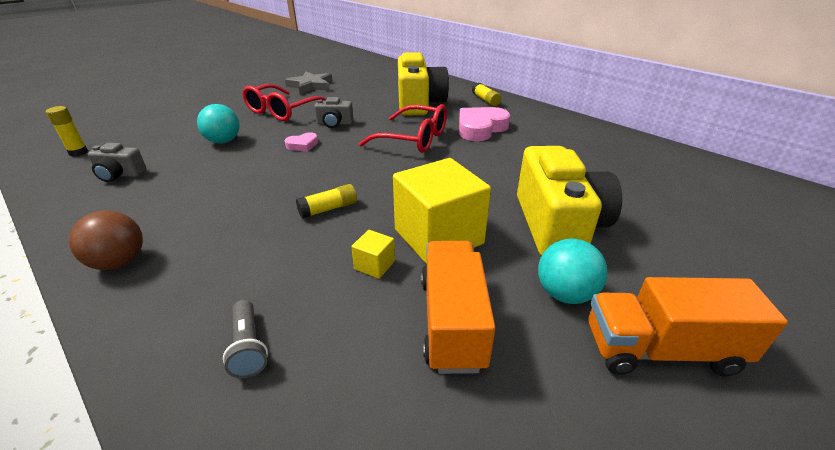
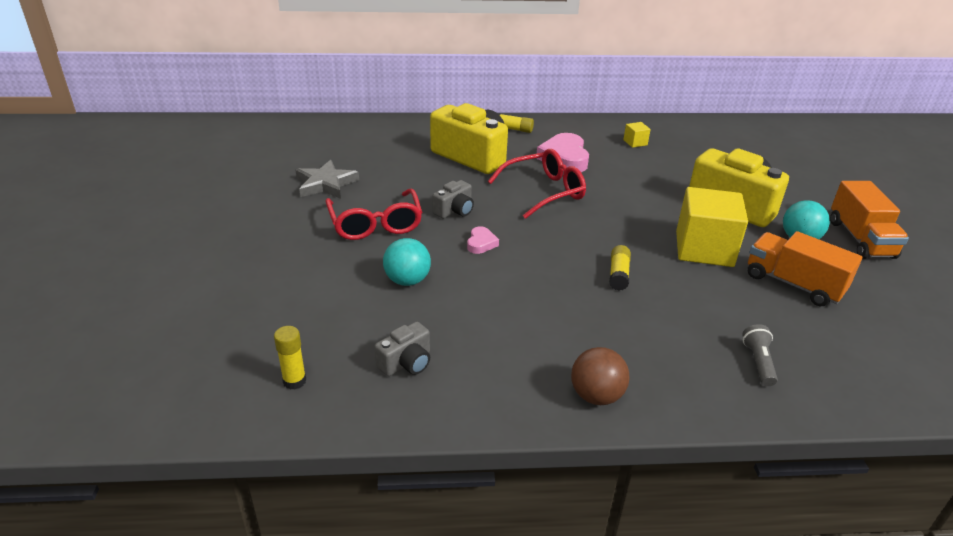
camera: 50 degrees left, 0 degrees up
grey flashlight [223,300,268,378] -> grey flashlight turned 105 degrees counterclockwise [742,324,778,386]
yellow cube [351,230,395,279] -> yellow cube moved to [623,122,651,148]
orange truck [588,277,788,377] -> orange truck turned 45 degrees counterclockwise [830,181,909,259]

